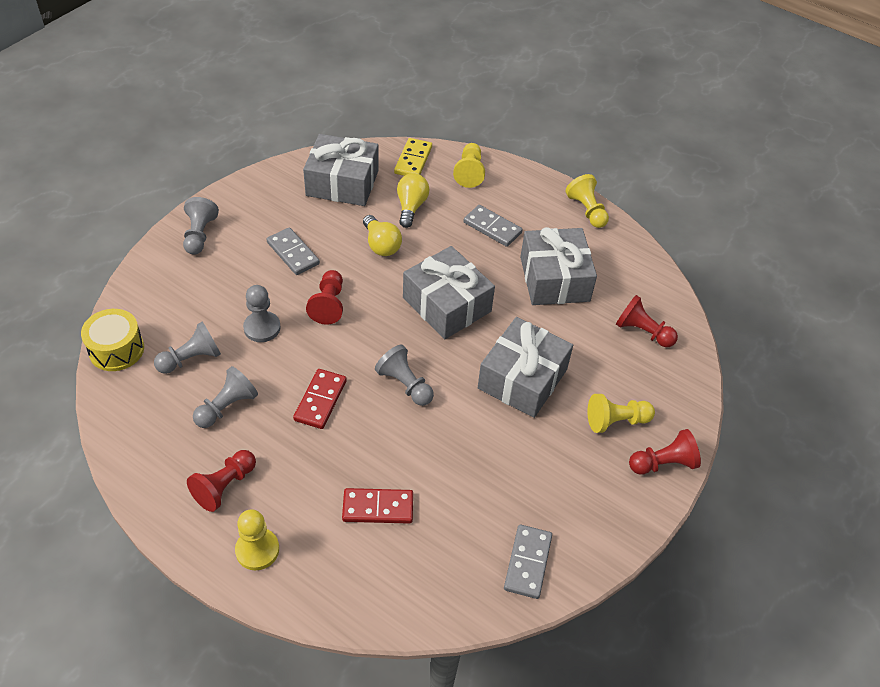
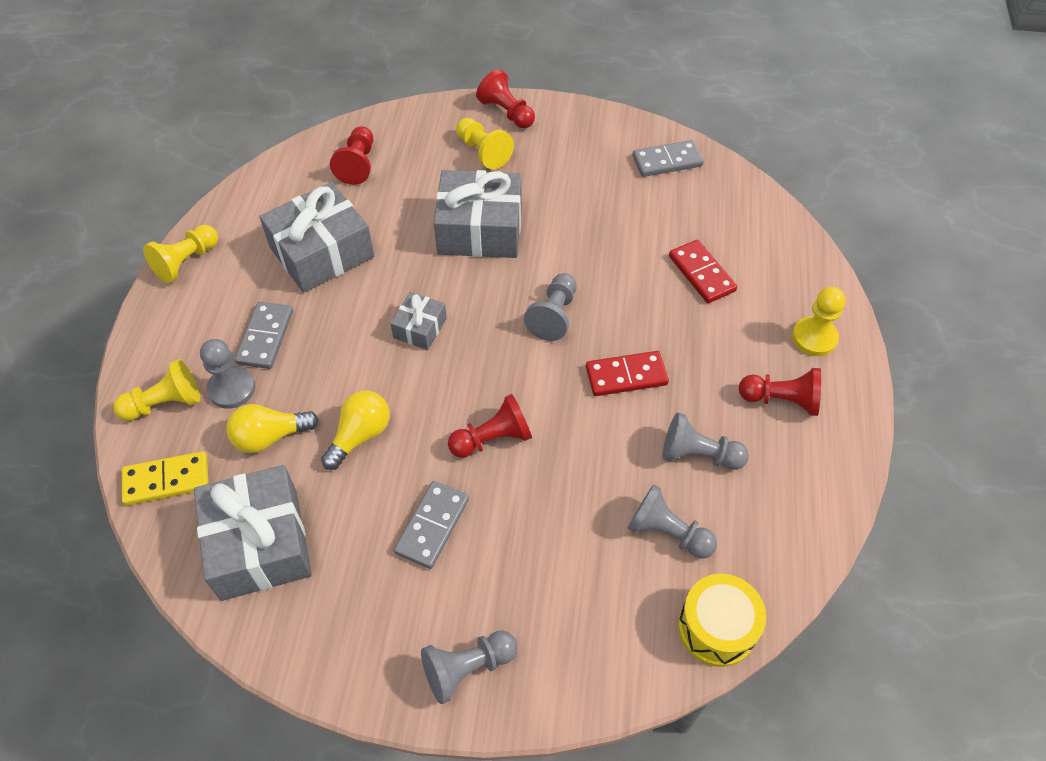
camera: 115 degrees left, 5 degrees up
grey pawn [243,285,281,342] -> grey pawn moved to [200,339,256,409]
grey gift [403,246,495,339] -> grey gift [390,292,447,350], size x0.51

